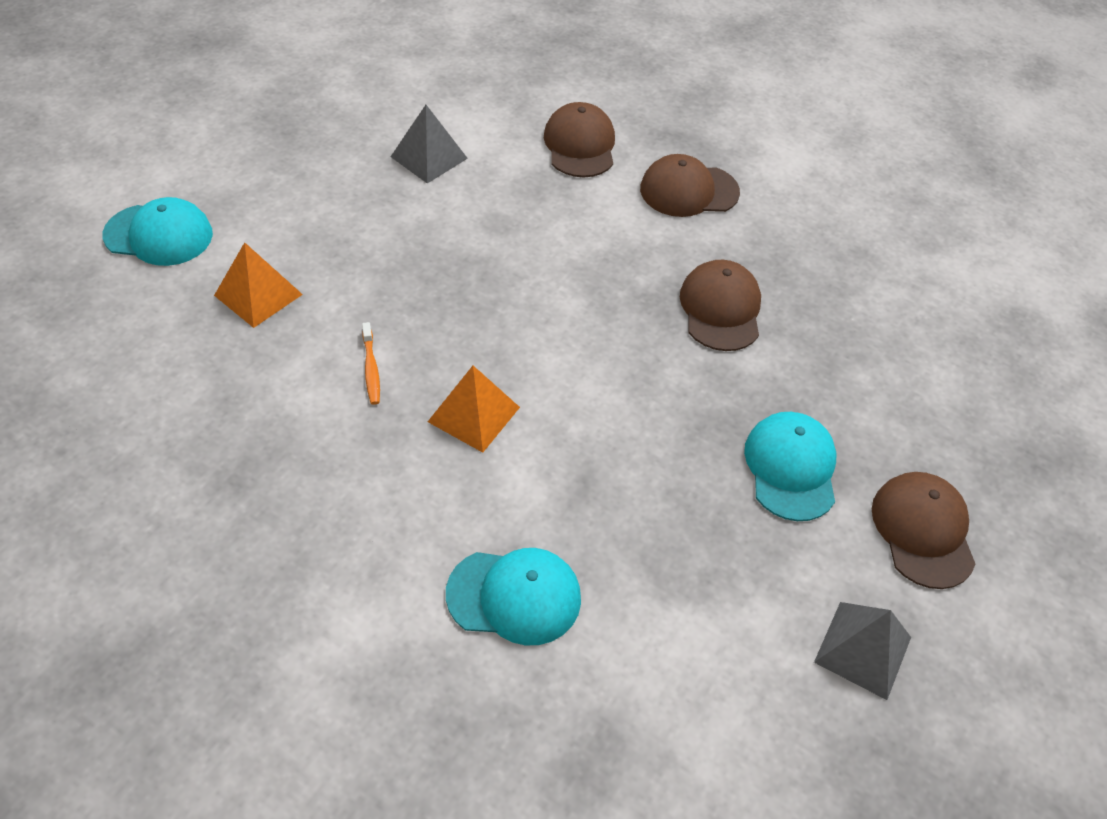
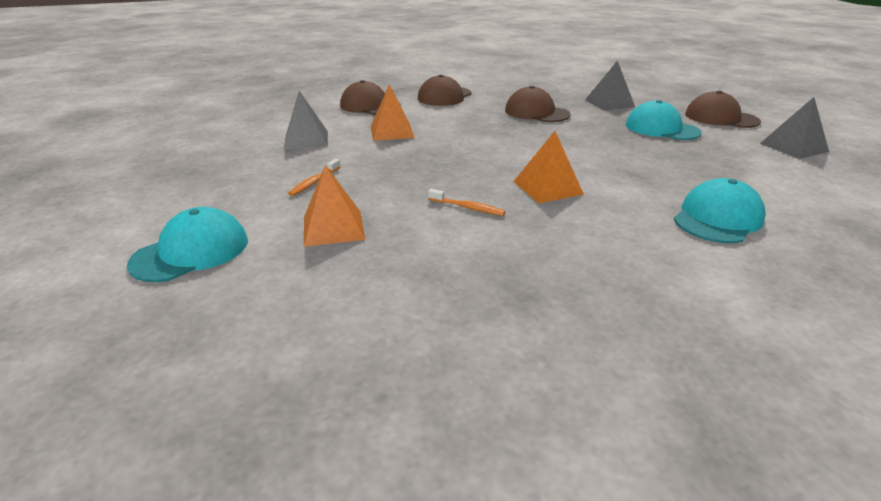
camera: 50 degrees left, 20 degrees down
none -> orange toothbrush [288,159,341,196]
none -> orange pyramid [371,84,415,141]
none -> grey pyramid [585,60,635,111]

